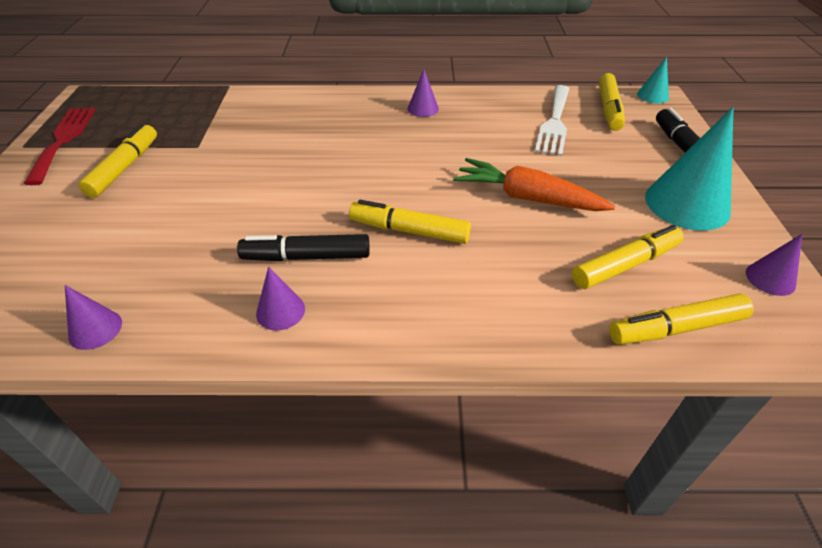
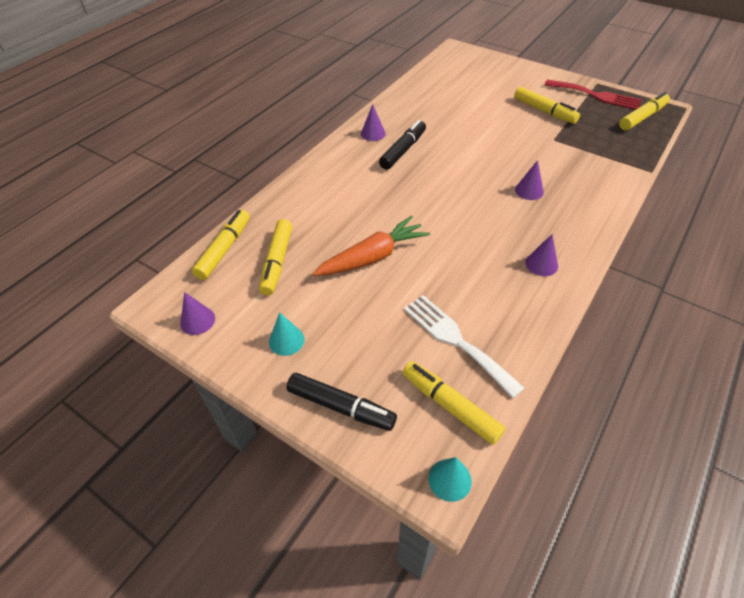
camera: 125 degrees right, 5 degrees up
purple cone [65,285,122,350] -> purple cone moved to [515,160,544,200]
yellow marker [349,200,471,244] -> yellow marker moved to [619,92,670,130]
turquoise cone [645,107,734,231] -> turquoise cone [269,312,305,356], size x0.49

